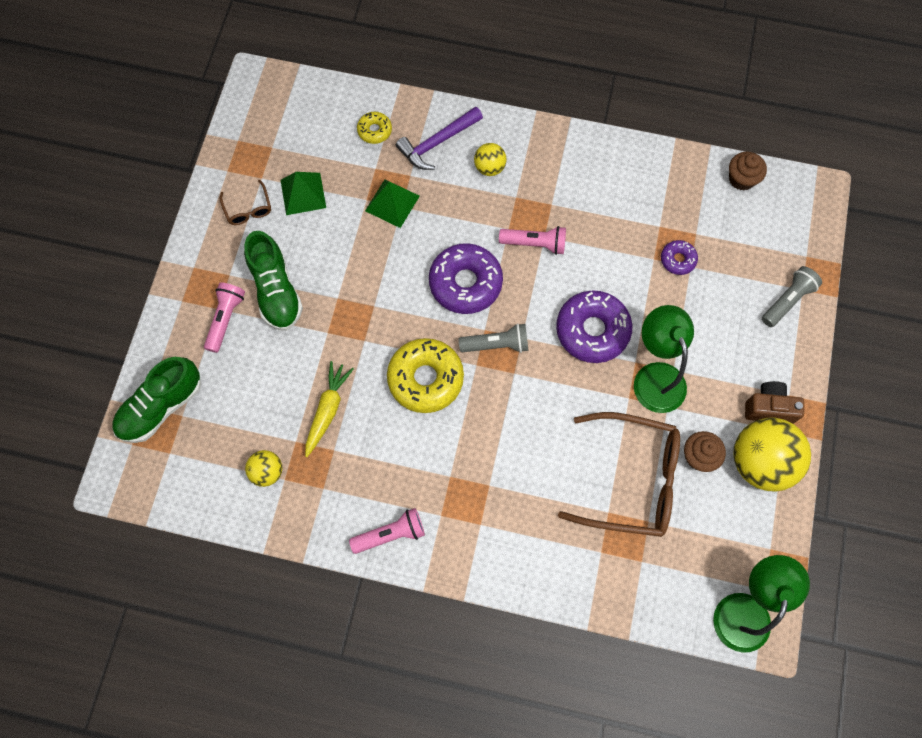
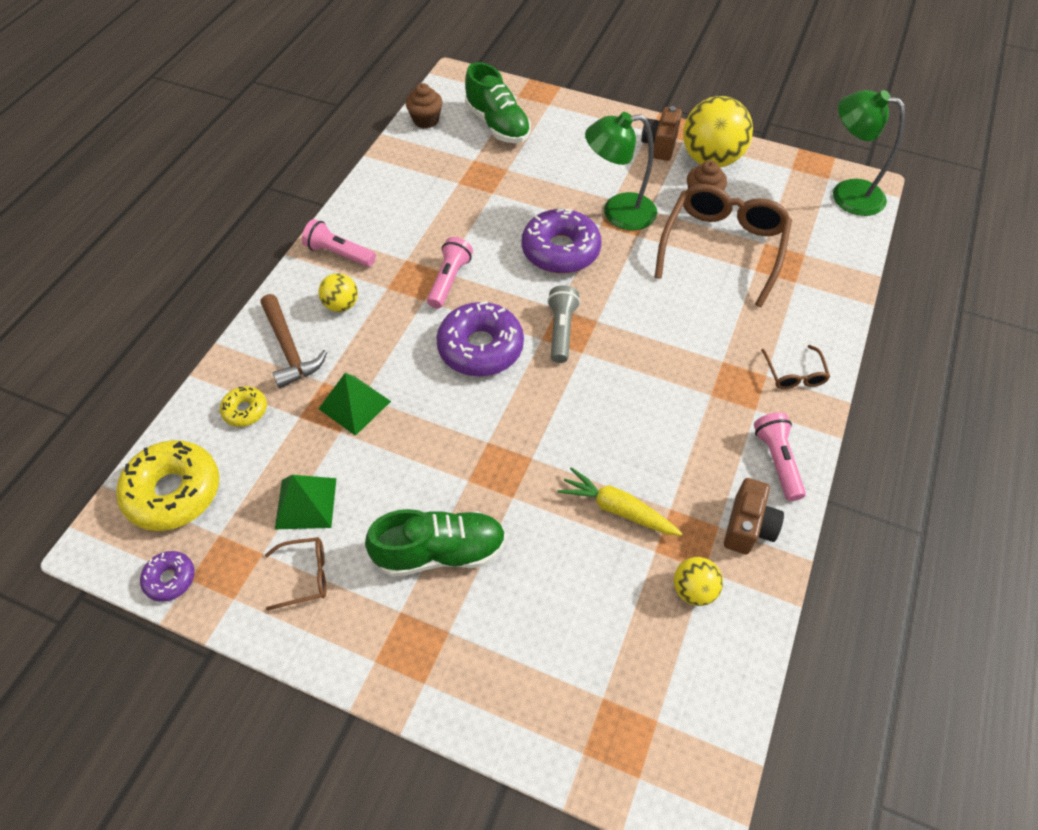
camera: 80 degrees left, 15 degrees down
green shoe [112,357,201,443] -> green shoe moved to [465,62,531,143]
pink flashlight [204,282,245,353] -> pink flashlight moved to [302,219,376,267]
yellow donut [387,338,464,413] -> yellow donut moved to [116,440,219,531]
purple hammer [396,106,483,170] -> brown hammer [260,294,327,388]
purple donut [661,240,698,275] -> purple donut moved to [140,551,195,602]
grey flashlight [762,266,822,327] -> none
none -> brown camera [724,478,784,555]
none -> brown glasses [761,345,830,389]

